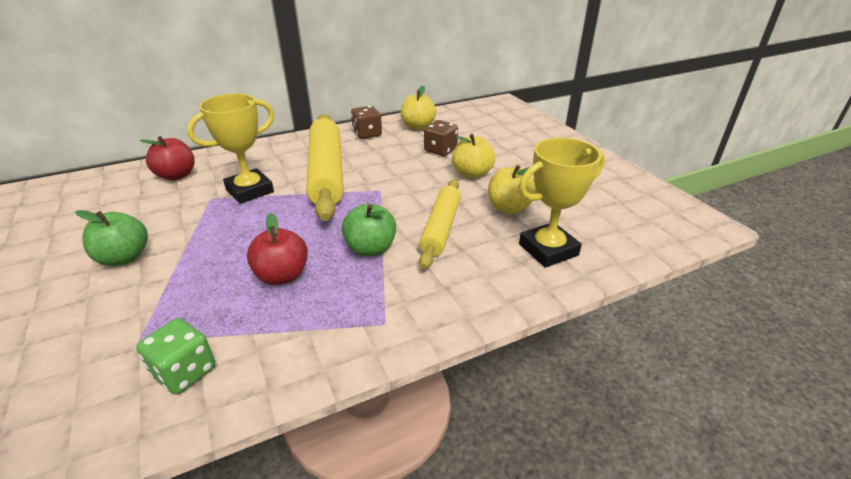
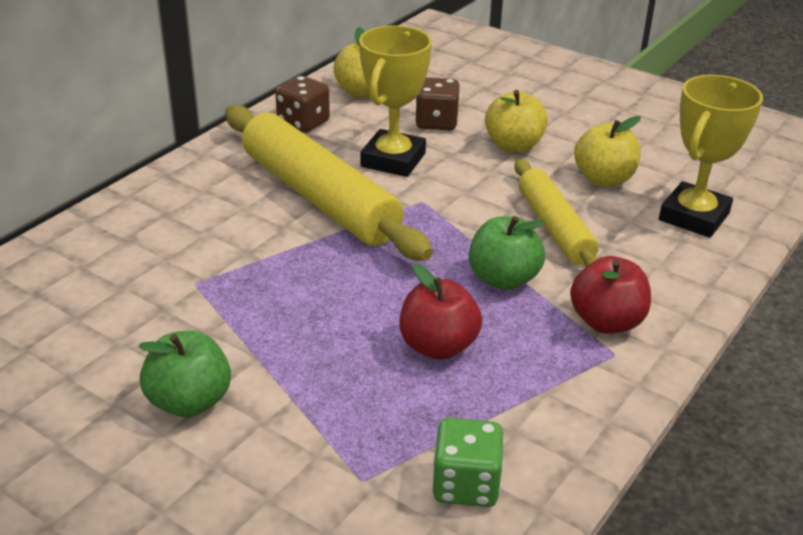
camera: 30 degrees left, 0 degrees up
red apple [140,136,195,181] -> red apple moved to [570,256,651,334]
yellow trophy [187,94,274,204] -> yellow trophy moved to [359,25,432,177]

